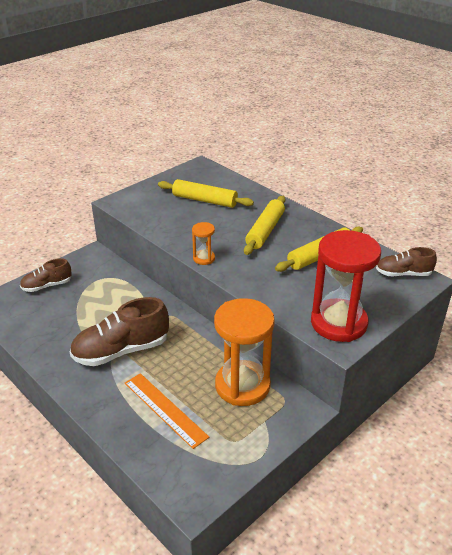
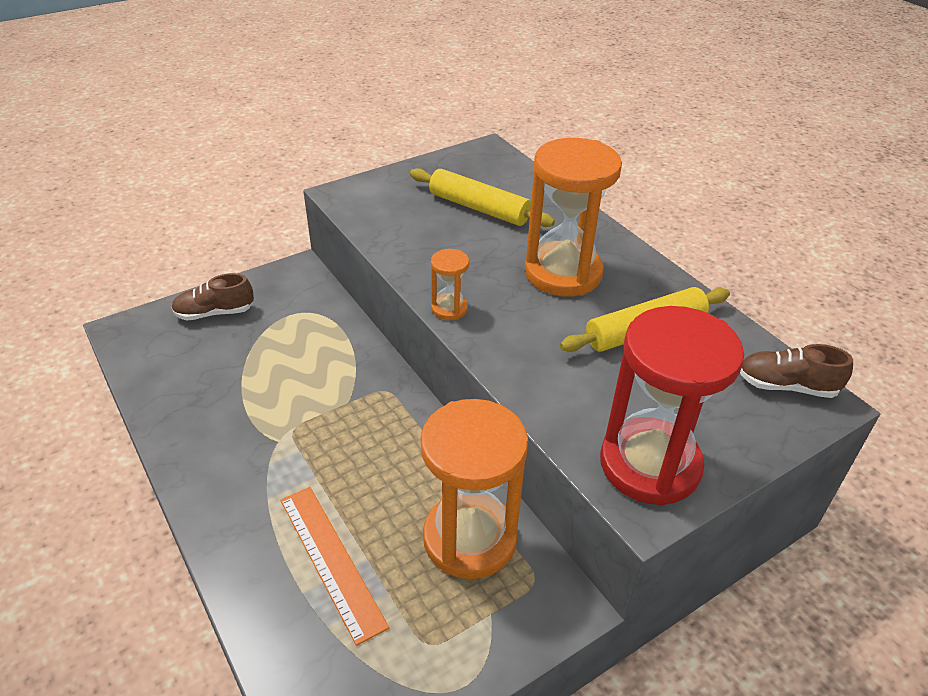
camera: 10 degrees right, 5 degrees up
brown shoe [70,297,169,366] -> none
yellow rolling pin [244,196,285,255] -> orange hourglass [525,138,622,297]

